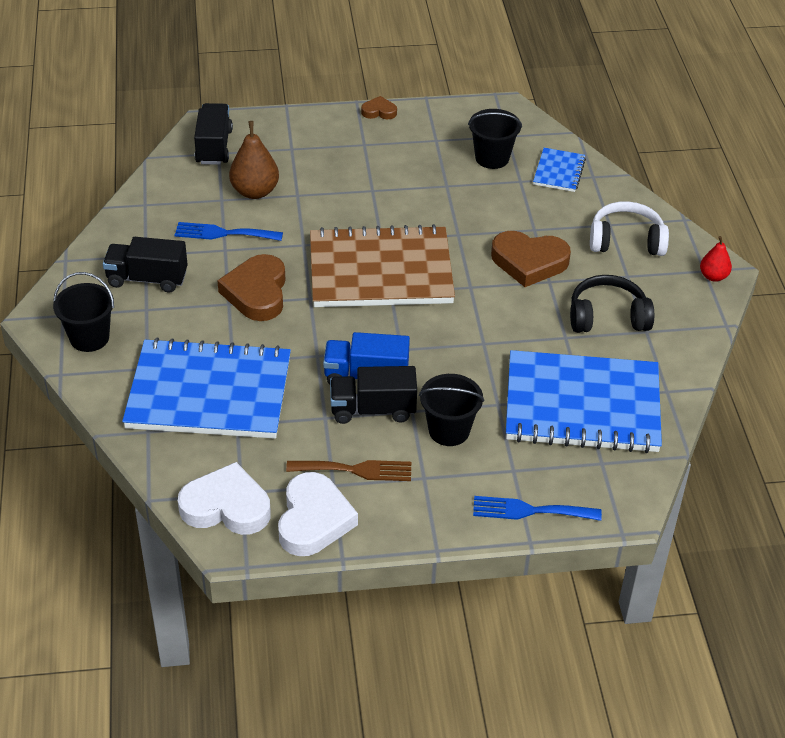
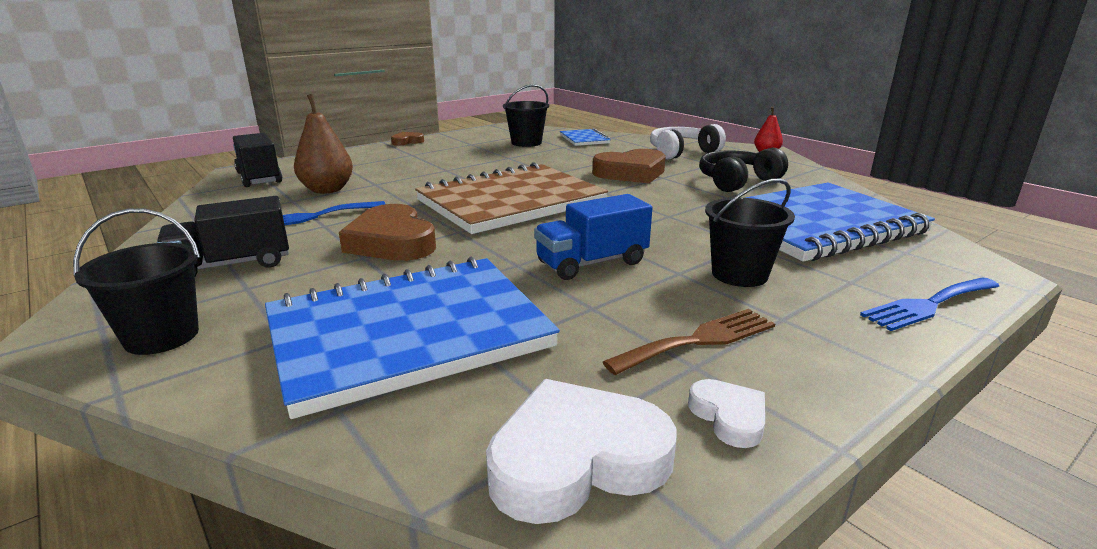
camera: 30 degrees left, 20 degrees down
white heart [278,472,358,556] -> white heart [688,379,765,448], size x0.51
black truck [330,366,417,424] -> none

